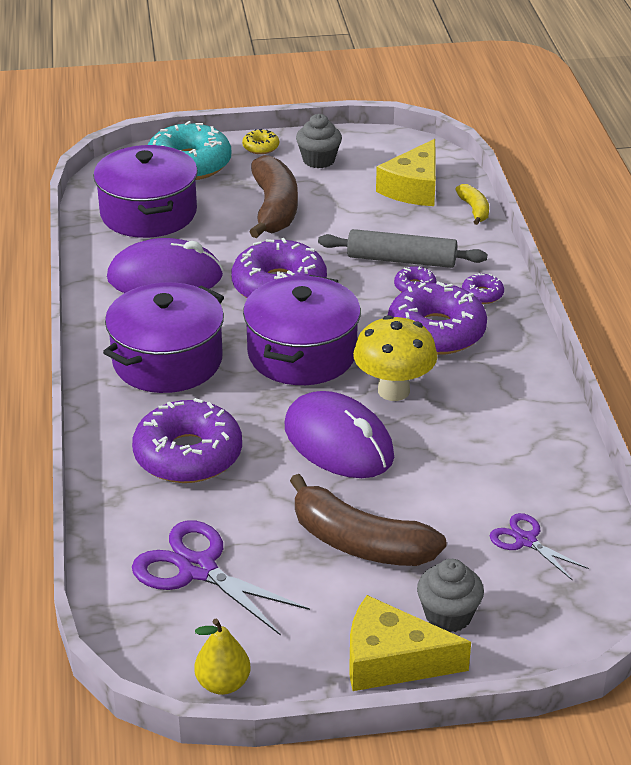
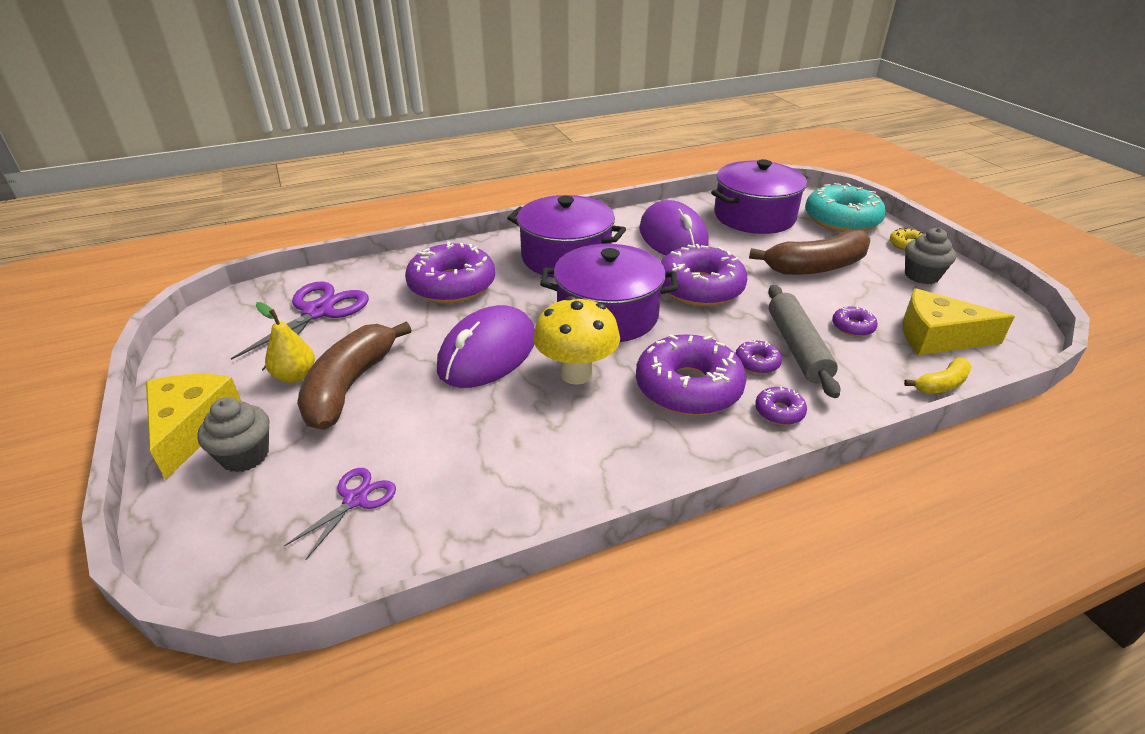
camera: 75 degrees right, 0 degrees up
yellow pear [194,619,250,695] -> yellow pear moved to [256,302,315,383]
none -> purple donut [832,306,878,337]

